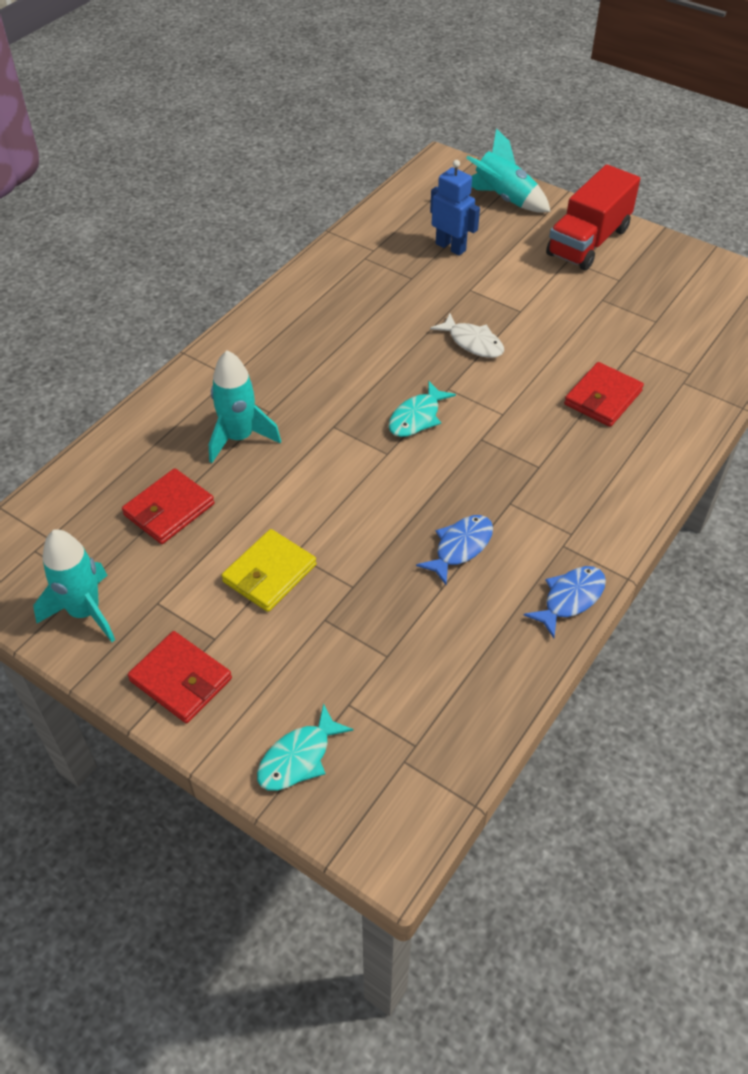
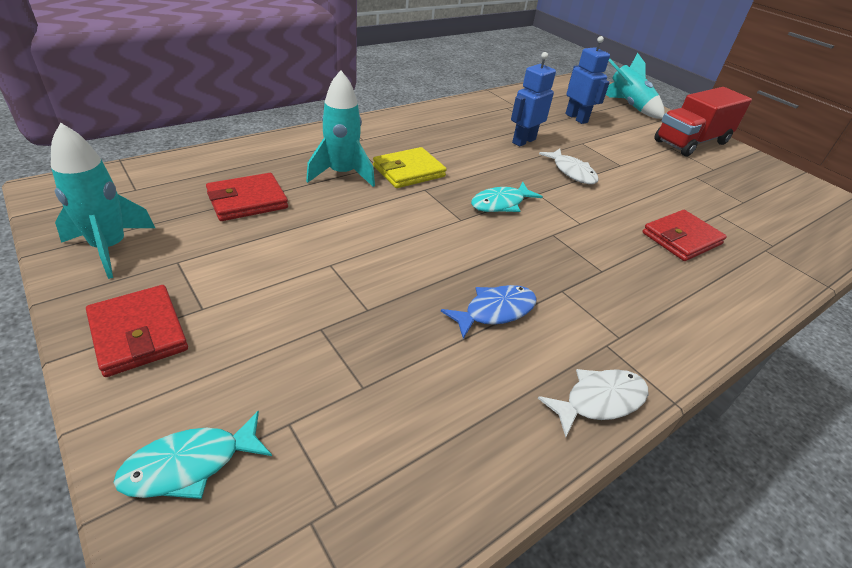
camera: 15 degrees right, 10 degrees down
yellow wallet [221,529,316,612] -> yellow wallet moved to [373,147,447,188]
blue fish [524,566,606,638] -> white fish [538,369,648,437]
none -> blue robot [511,52,556,146]

